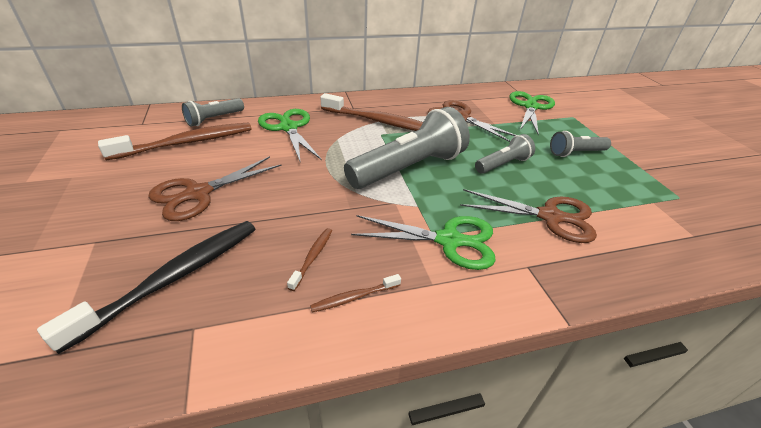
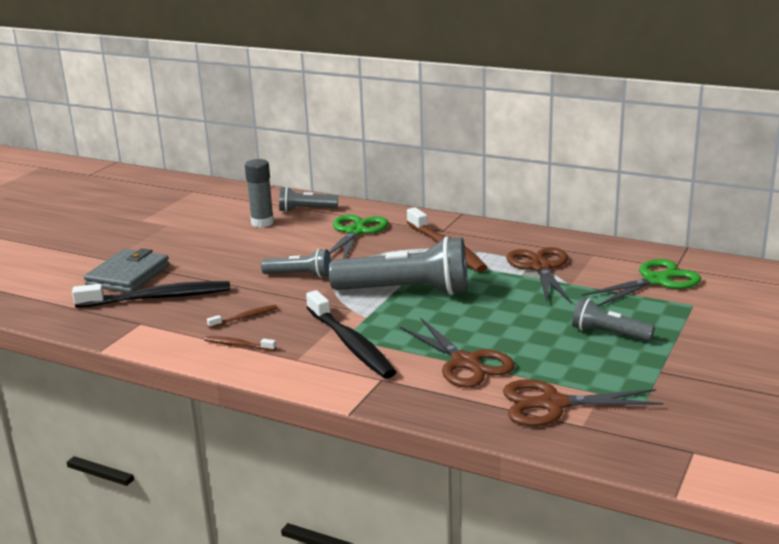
camera: 45 degrees right, 15 degrees down
brown toothbrush [98,122,252,160] -> grey glue stick [245,159,274,227]
brown scissors [148,156,282,221] -> brown scissors moved to [503,379,663,426]
green scissors [351,215,496,270] -> black toothbrush [306,290,396,378]
grey flashlight [475,134,535,174] -> grey flashlight moved to [261,249,331,278]
none -> grey wallet [84,248,170,293]

